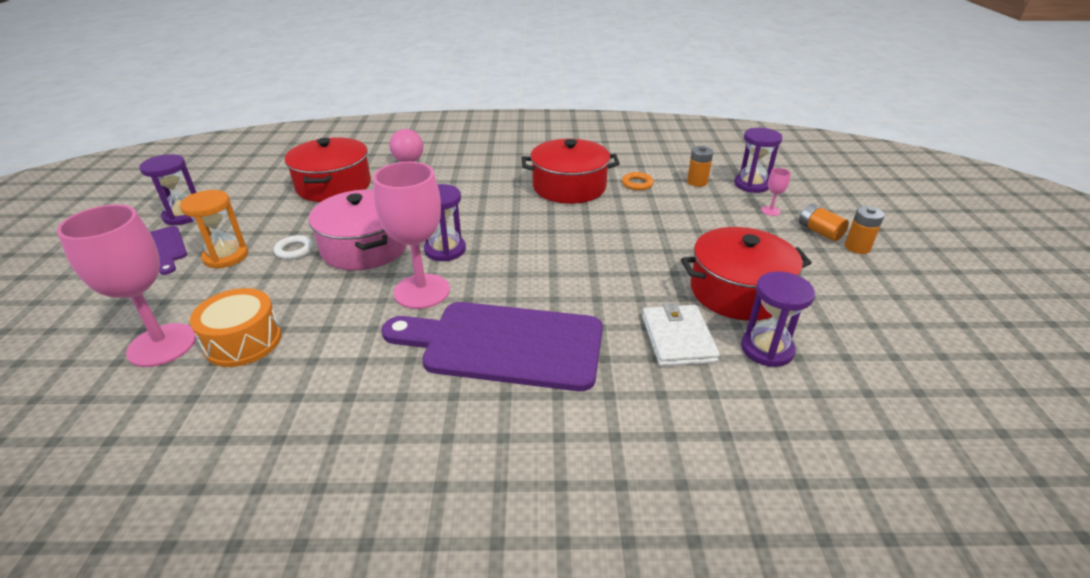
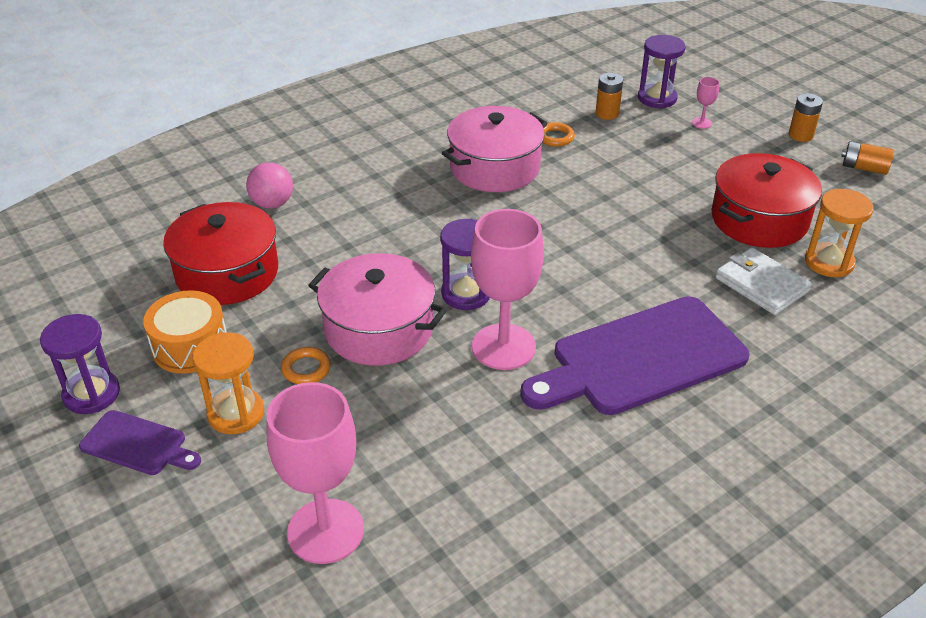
camera: 35 degrees left, 5 degrees up
orange drum [190,288,282,367] -> orange drum moved to [143,290,226,374]
white ring [274,235,314,260] -> orange ring [281,347,331,384]
red pot [522,139,620,204] -> pink pot [442,106,547,192]
purple hourglass [741,271,815,367] -> orange hourglass [805,189,874,277]
orange battery [799,203,849,241] -> orange battery moved to [841,141,894,175]

